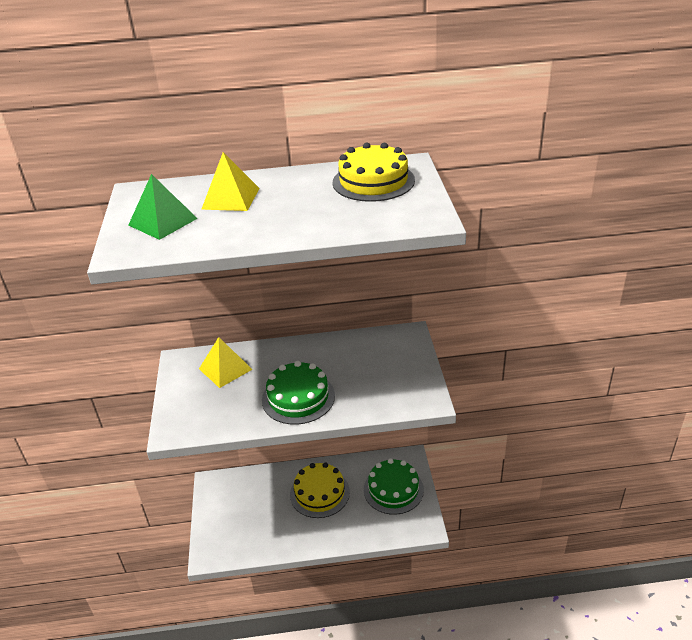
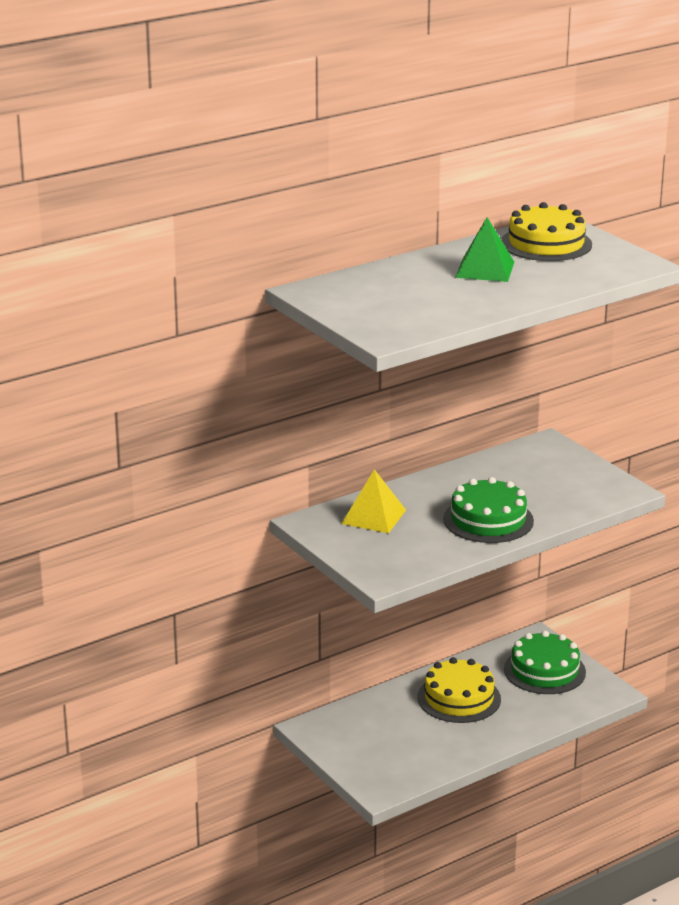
camera: 30 degrees left, 10 degrees down
green pyramid [128,174,198,240] -> green pyramid moved to [455,217,514,282]
yellow pyramid [201,152,260,211] -> none

